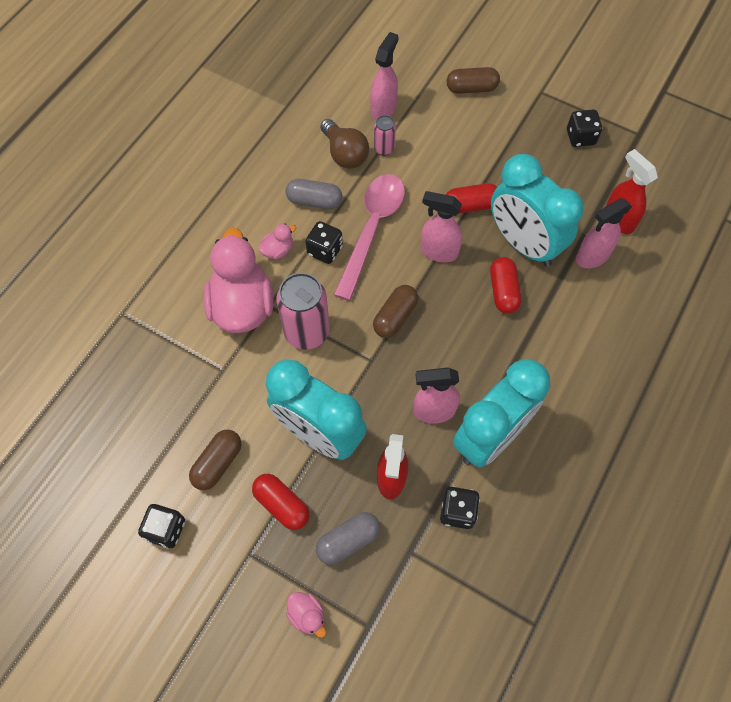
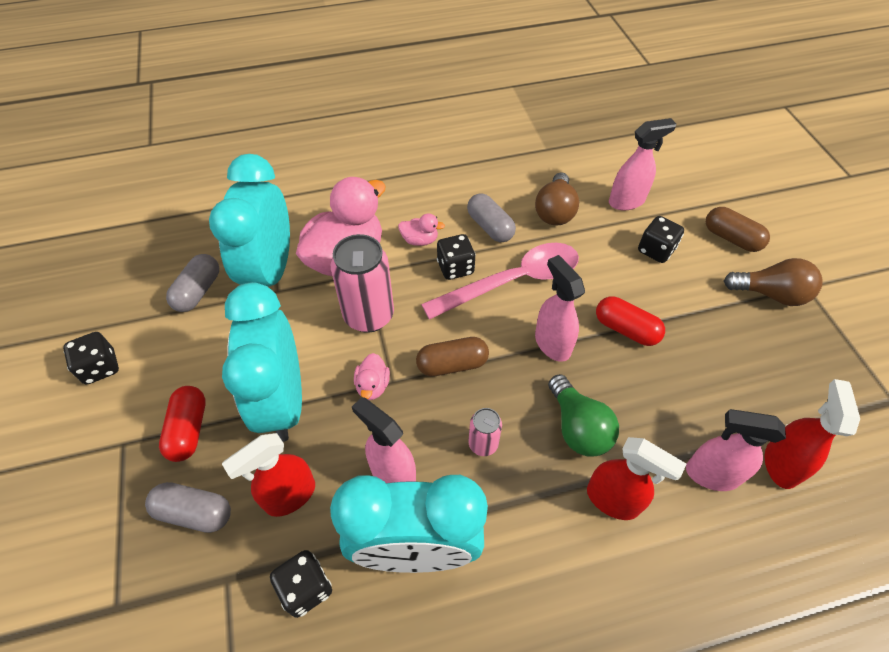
camera: 45 degrees right, 10 degrees down
brown capsule [189,429,242,490] -> none
pink duck [286,592,326,638] -> pink duck moved to [354,353,390,400]
pink can [374,115,396,156] -> pink can moved to [468,408,502,456]
red capsule [490,257,522,314] -> green light bulb [548,374,619,457]
turquoise clock [491,154,584,267] -> turquoise clock moved to [209,154,290,287]
black dice [567,109,602,147] -> black dice moved to [638,216,684,263]
none -> grey capsule [166,254,219,312]
none -> red spray bottle [587,437,686,520]
none -> brown light bulb [724,258,823,306]

